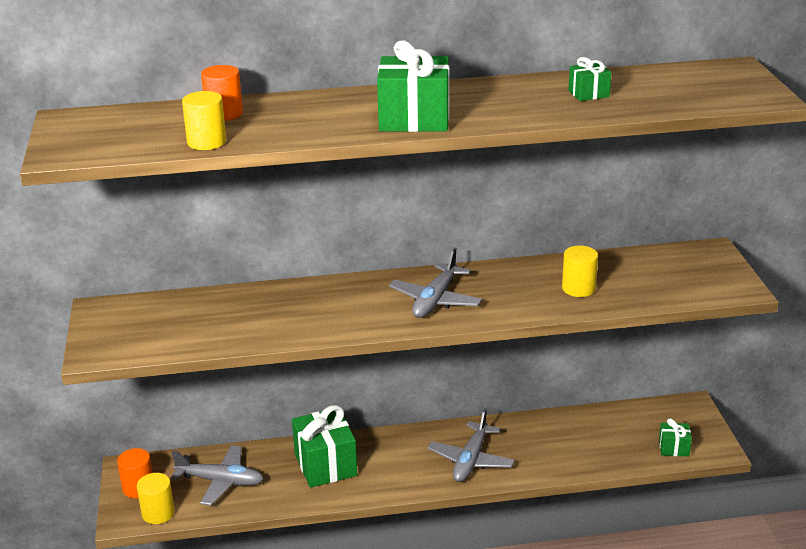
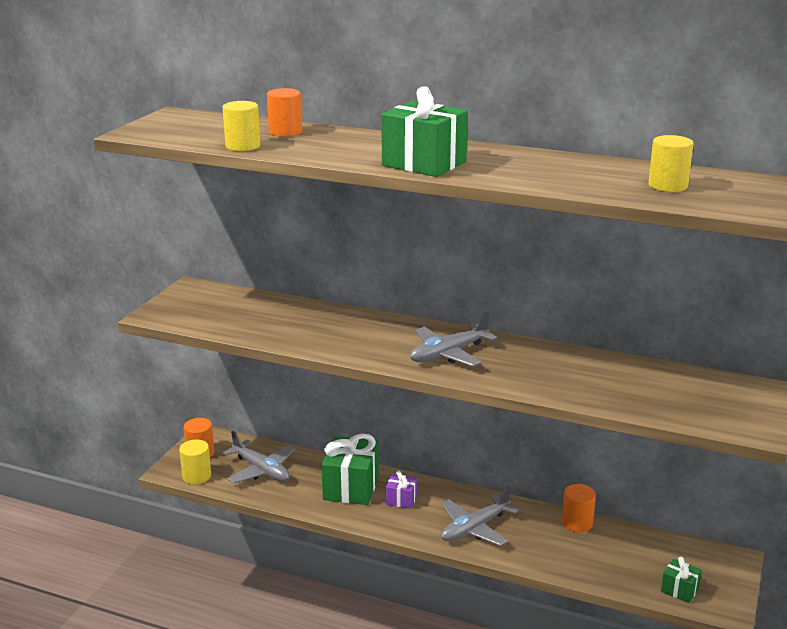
camera: 30 degrees right, 5 degrees down
yellow cylinder [562,246,598,297] -> yellow cylinder moved to [648,135,694,192]
green gift [569,57,611,101] -> none
none -> purple gift [386,470,417,509]
none -> orange cylinder [562,484,596,532]

